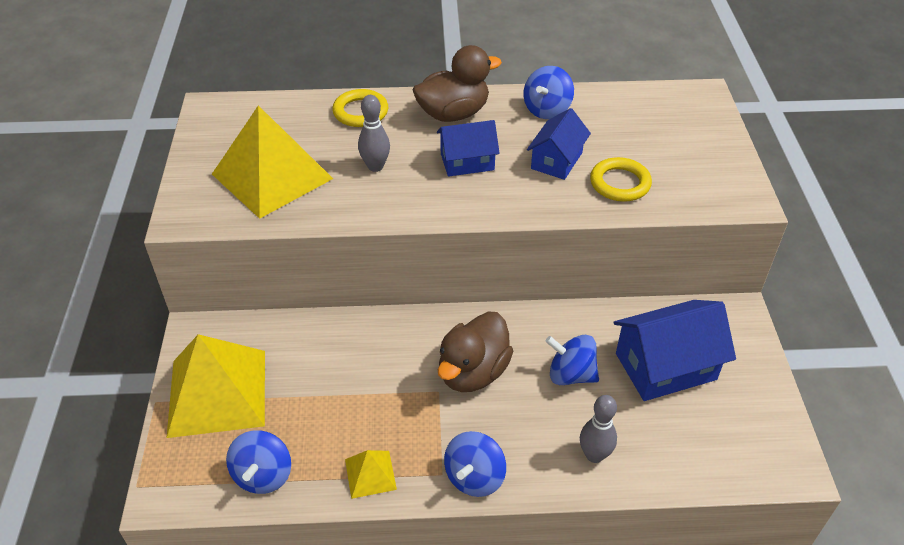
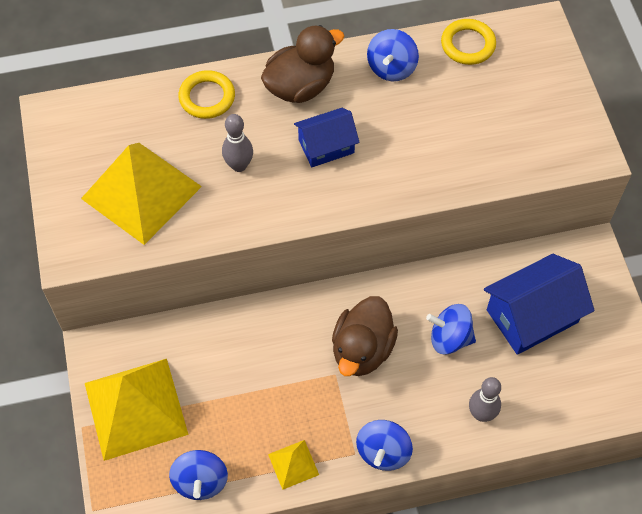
camera: 10 degrees left, 15 degrees up
blue house [527,108,591,180] -> none
yellow ring [590,157,652,202] -> yellow ring moved to [441,19,496,65]

